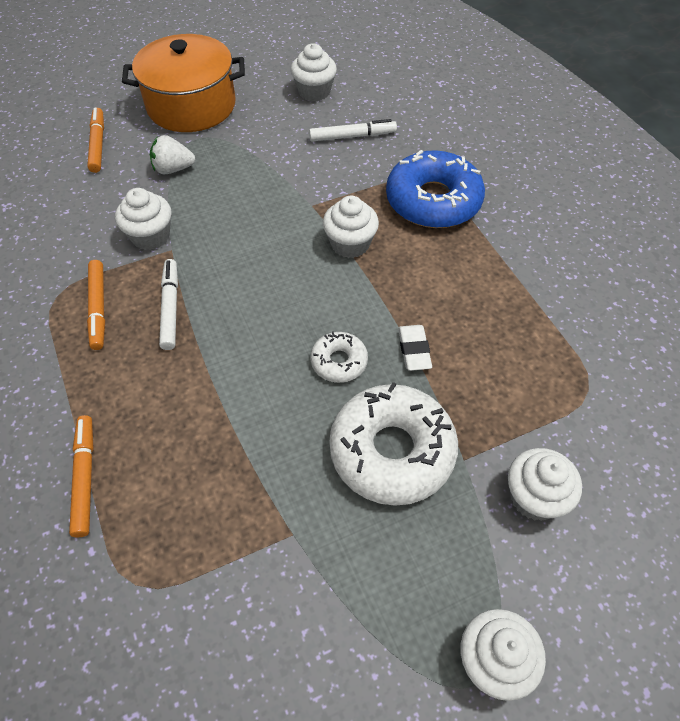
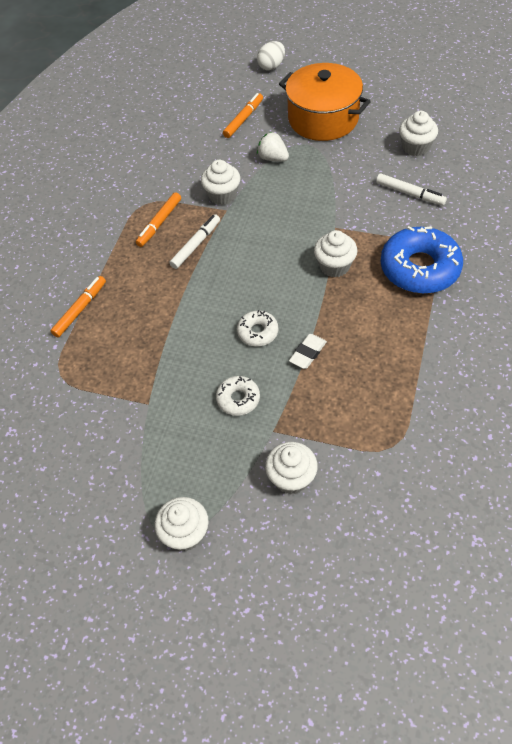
camera: 45 degrees right, 0 degrees up
white donut [329,382,458,506] -> white donut [216,376,260,416], size x0.50
none -> white egg [257,41,285,71]

